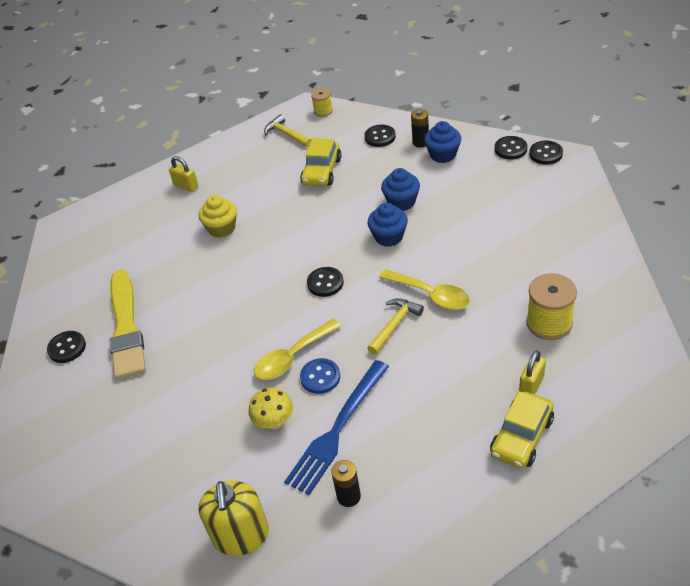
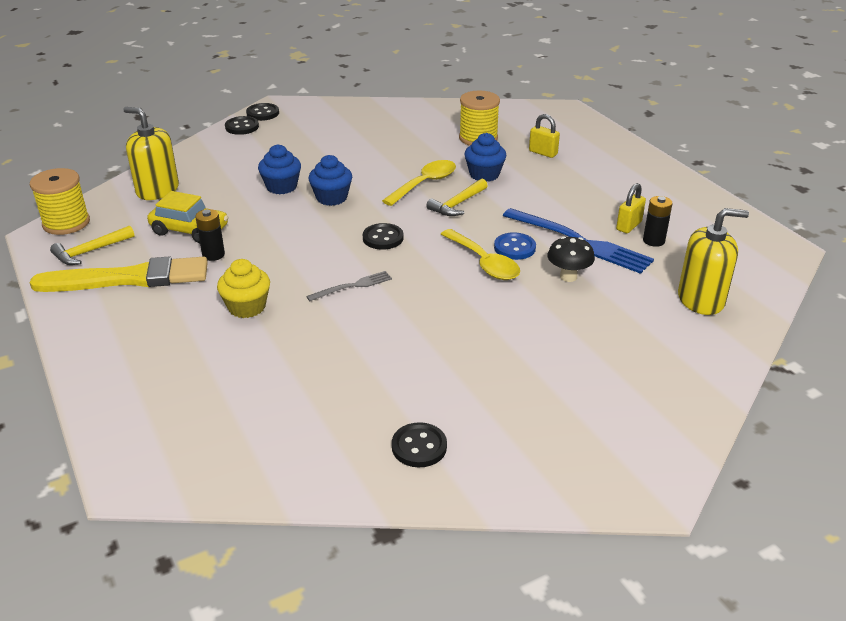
camera: 90 degrees left, 10 degrees down
yellow brush [109,270,146,379] -> yellow brush moved to [29,257,208,292]
yellow padlock [169,156,198,192] -> yellow padlock moved to [616,183,646,233]
yellow mushroom [248,388,293,429] -> black mushroom [547,236,595,282]
yellow spool [311,88,333,117] -> yellow spool [30,168,90,235], size x1.76
black button [364,125,396,147] -> yellow soap dispenser [123,107,179,200]
yellow hammer [367,298,424,355] -> yellow hammer turned 90 degrees counterclockwise [426,179,488,216]
black battery [411,109,429,148] -> black battery moved to [195,209,225,261]
blue cupcake [424,121,461,163] -> blue cupcake moved to [464,133,506,182]
yellow car [490,391,554,468] -> none
none -> grey fork [306,271,392,301]

